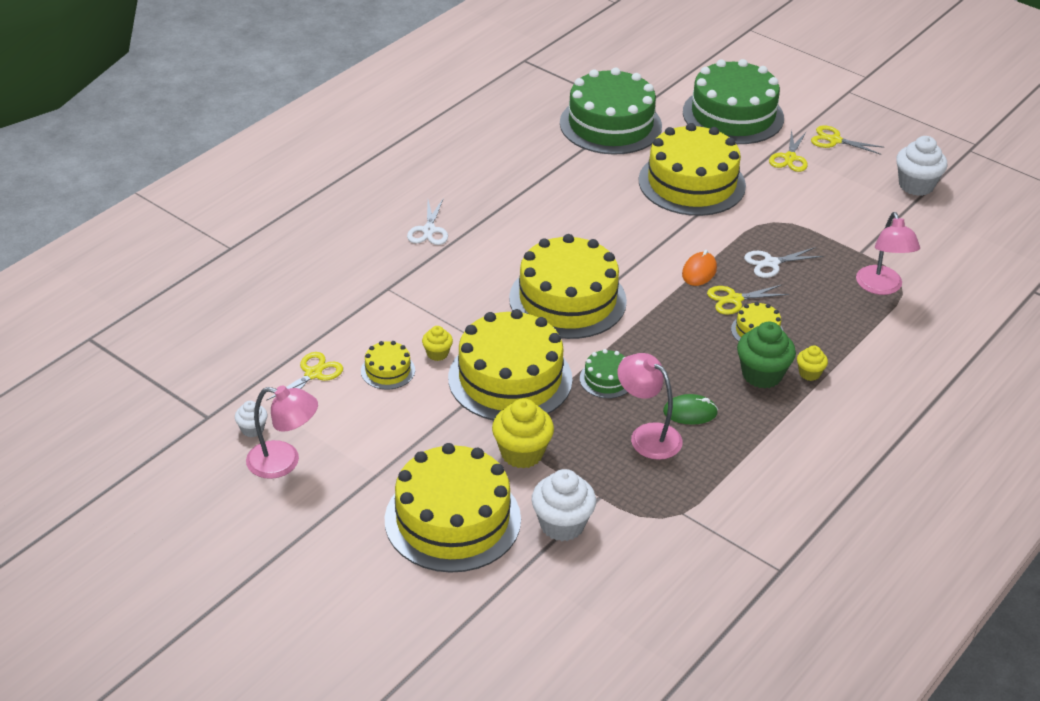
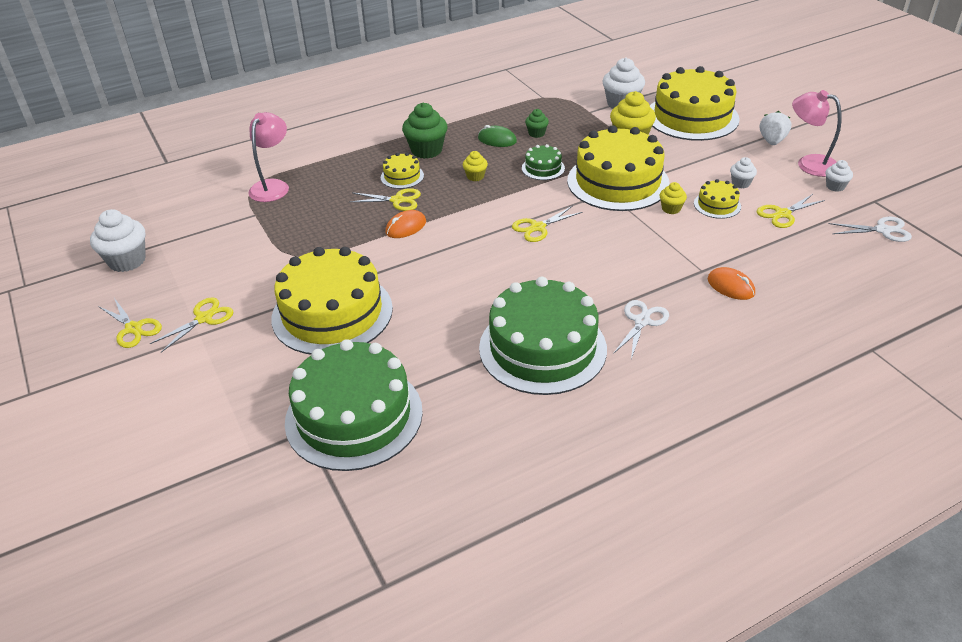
camera: 155 degrees left, 0 degrees up
yellow cake [509,234,627,339] -> yellow scissors [512,206,583,242]
pink lamp [618,353,683,460] -> green cupcake [525,109,549,138]
green cake [683,59,784,144] -> green cake moved to [479,277,607,395]
white scissors [744,247,823,278] -> white scissors moved to [829,217,912,242]
yellow cupcake [797,345,828,381] -> yellow cupcake moved to [463,151,488,181]
none -> orange mouse [708,267,755,300]
none -> white cupcake [730,157,757,189]
none -> white strawberry [760,111,791,145]

